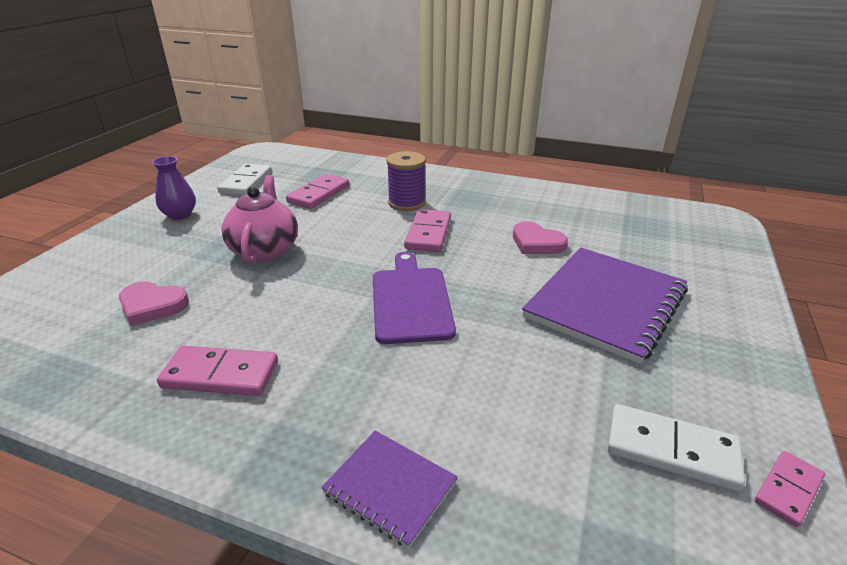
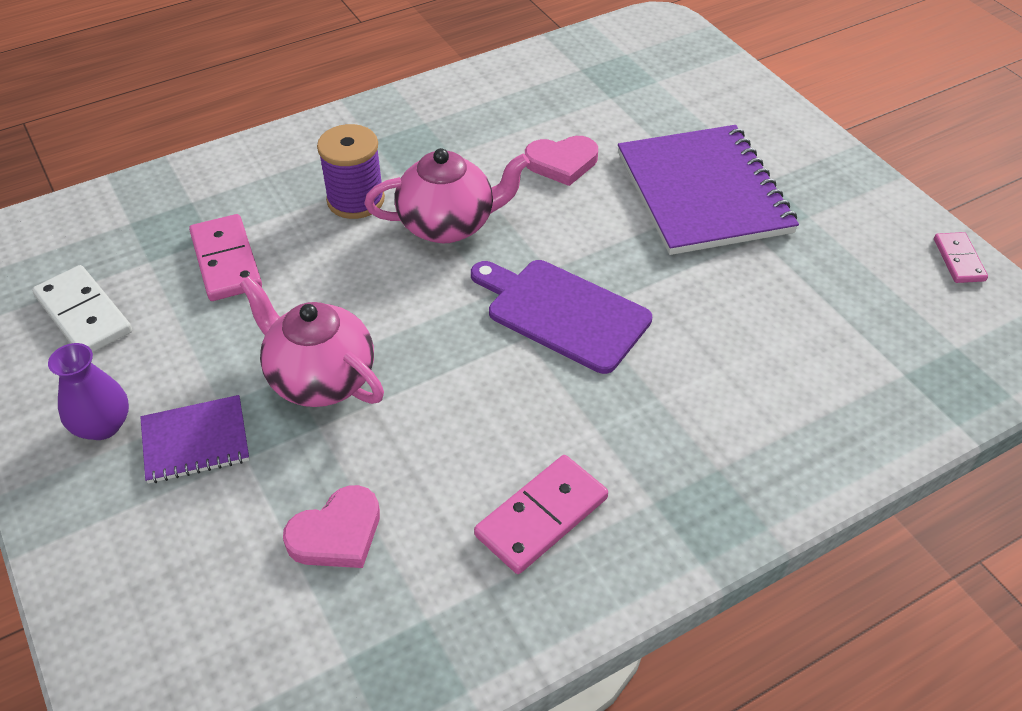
camera: 50 degrees left, 15 degrees up
purple notebook [321,431,458,548] -> purple notebook moved to [140,395,249,484]
pink domino [404,209,451,252] -> pink teapot [365,148,530,243]
white domino [607,404,745,492] -> none

